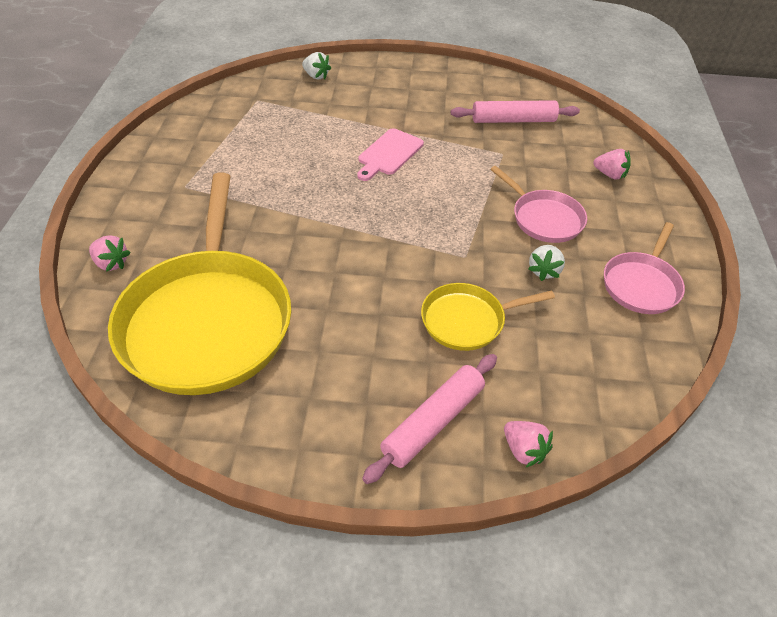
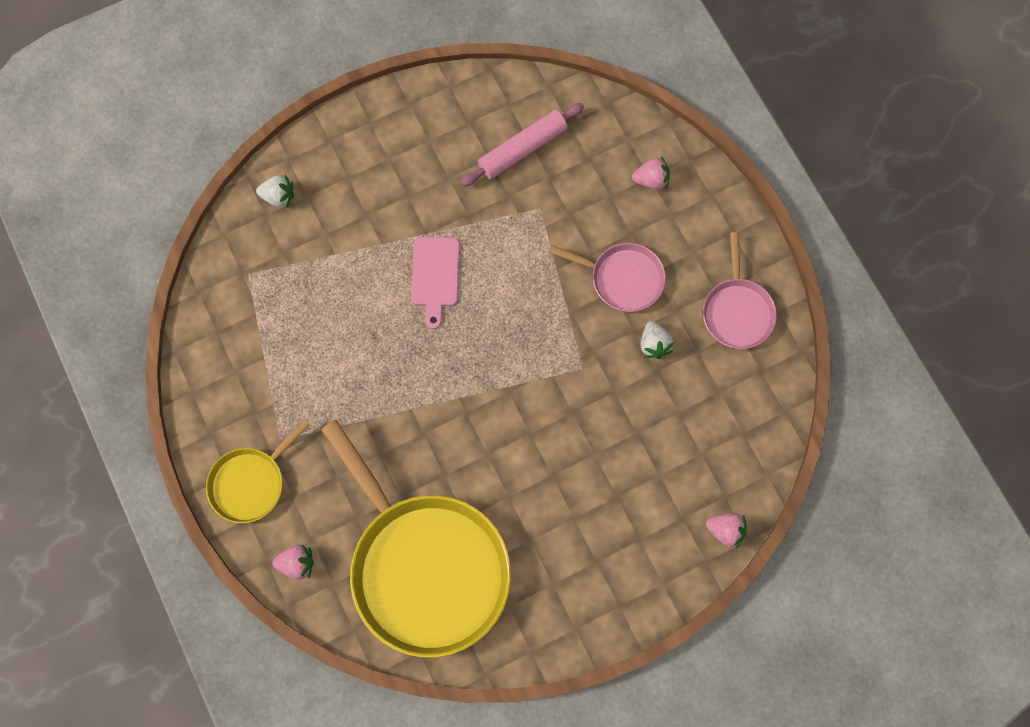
camera: 30 degrees left, 25 degrees up
pink rolling pin [362,354,497,484] -> none
yellow pan [421,283,555,351] -> yellow pan moved to [206,420,310,523]

